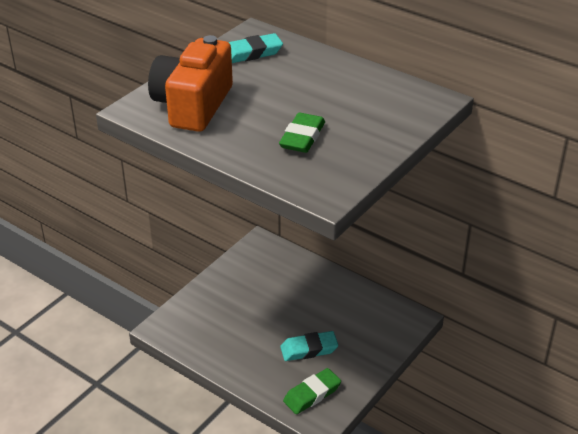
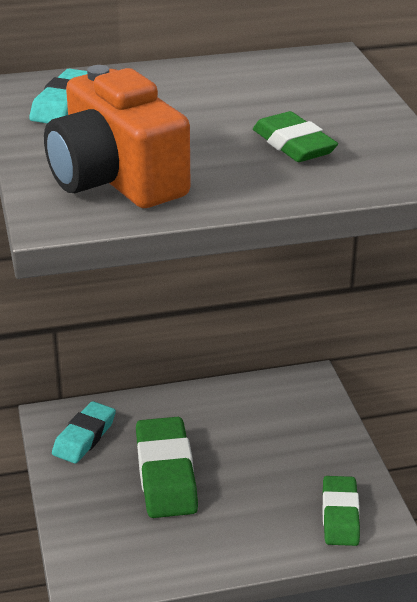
camera: 50 degrees left, 5 degrees down
turquoise eraser [280,331,338,361] -> turquoise eraser moved to [52,401,116,463]
none -> green eraser [136,417,198,518]

